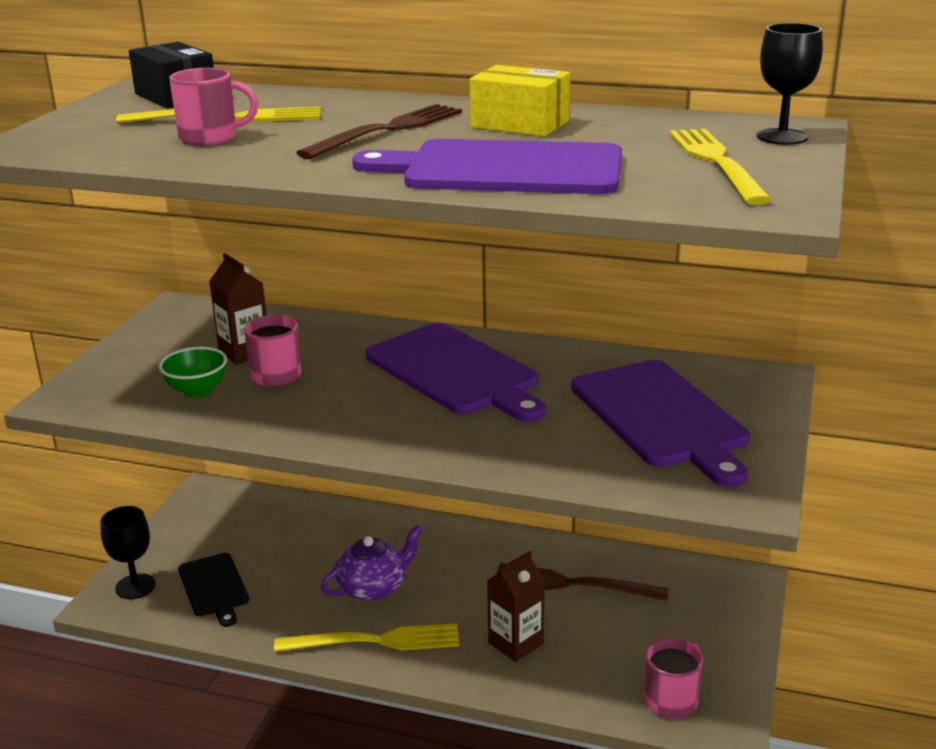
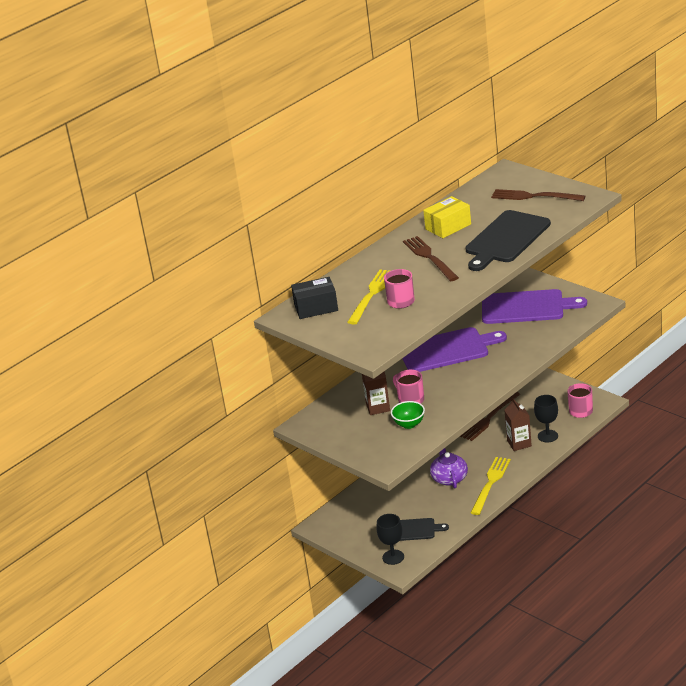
camera: 60 degrees left, 5 degrees up
purple cutting board [352,139,622,194] -> black cutting board [465,210,551,271]
yellow fork [669,129,772,205] -> brown fork [491,189,585,201]
black goblet [757,23,823,145] -> black goblet moved to [534,395,558,443]

